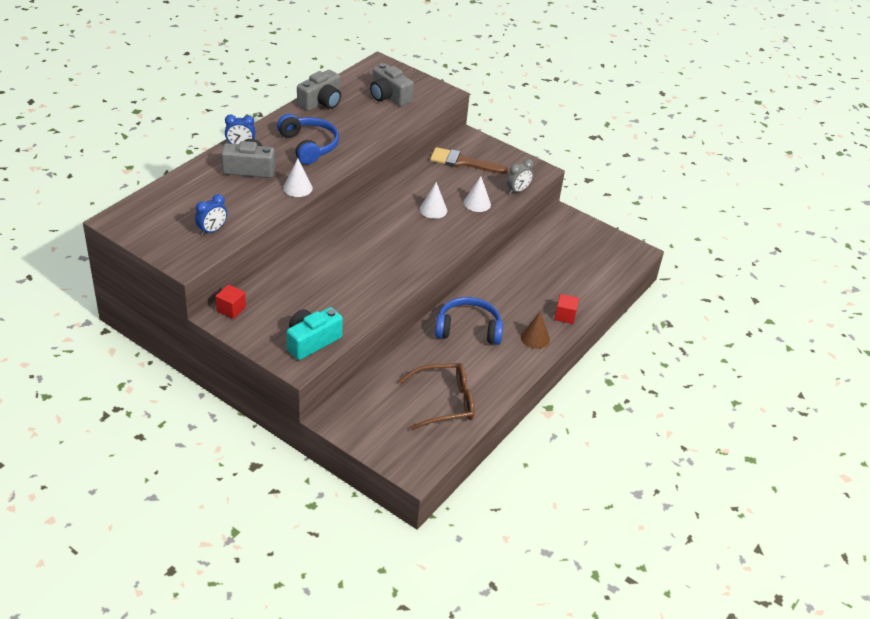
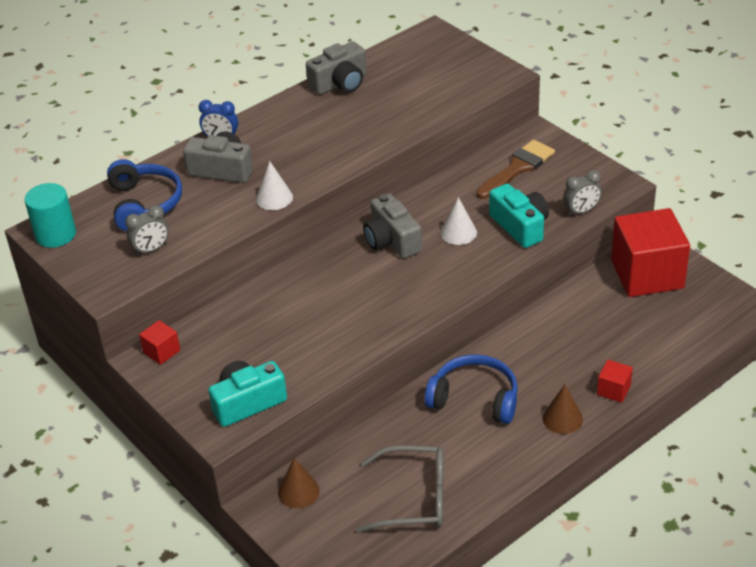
camera: 20 degrees right, 0 degrees up
blue clock [195,194,227,236] -> grey clock [125,205,169,256]
blue headphones [277,114,339,165] -> blue headphones moved to [107,159,182,231]
grey camera [370,63,414,106] -> grey camera moved to [363,193,422,259]
brown glasses [399,363,475,430] -> grey glasses [356,445,444,533]
brown brush [430,147,508,174] -> brown brush turned 105 degrees clockwise [476,140,555,199]
white cone [464,176,491,212] -> turquoise camera [489,184,549,248]
none -> turquoise cylinder [25,183,76,248]
none -> brown cone [278,458,320,508]
none -> red cube [611,208,690,297]

